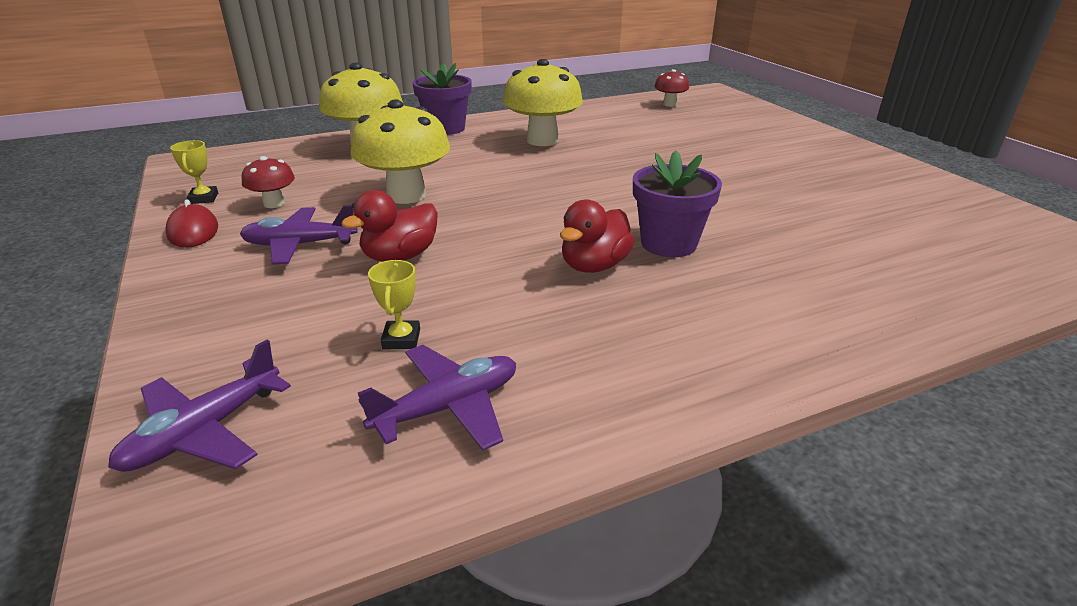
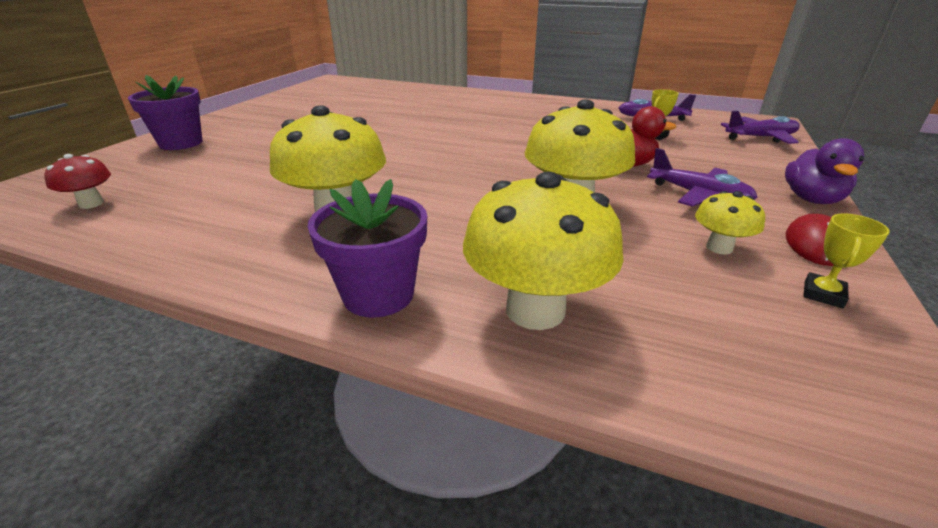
camera: 135 degrees left, 0 degrees up
red mushroom [242,156,295,208] -> yellow mushroom [695,191,765,254]
red duck [560,199,634,273] -> none
purple flower pot [633,150,722,257] -> purple flower pot moved to [128,75,203,150]
none -> purple duck [785,138,864,204]

